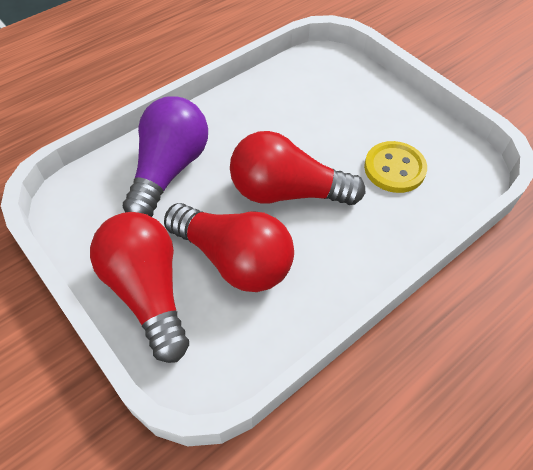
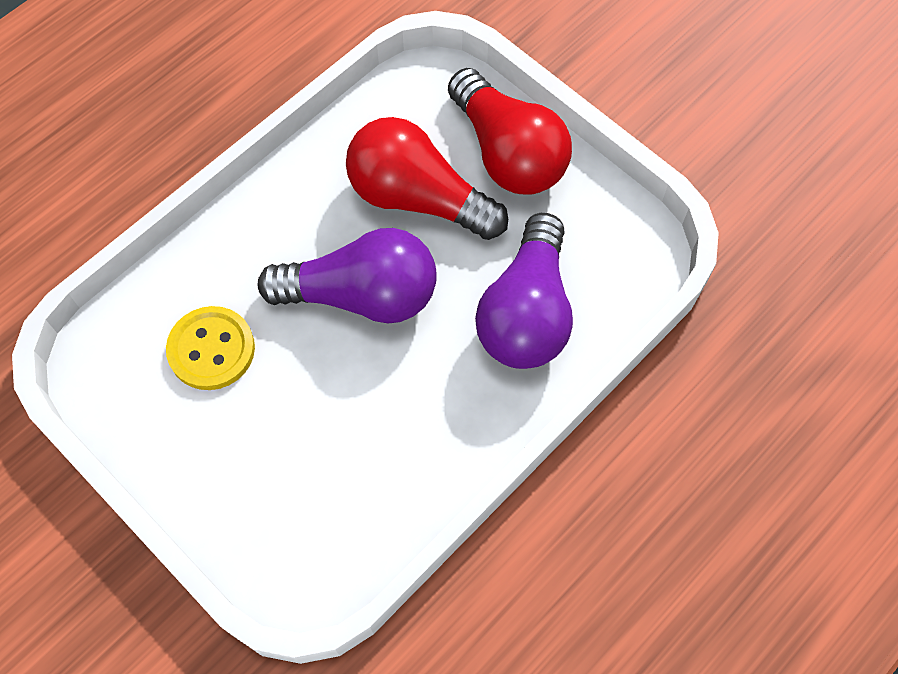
camera: 175 degrees right, 10 degrees up
red light bulb [230,131,365,205] -> purple light bulb [257,228,437,324]

